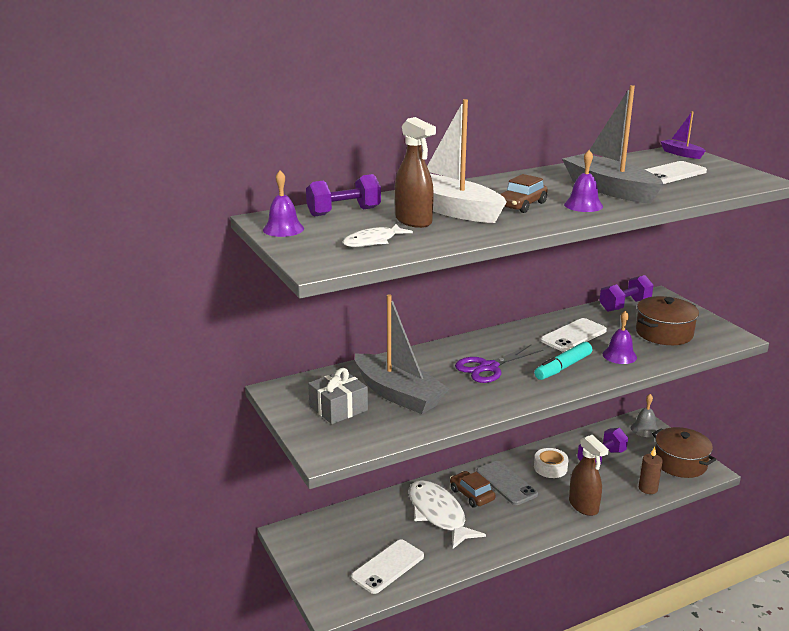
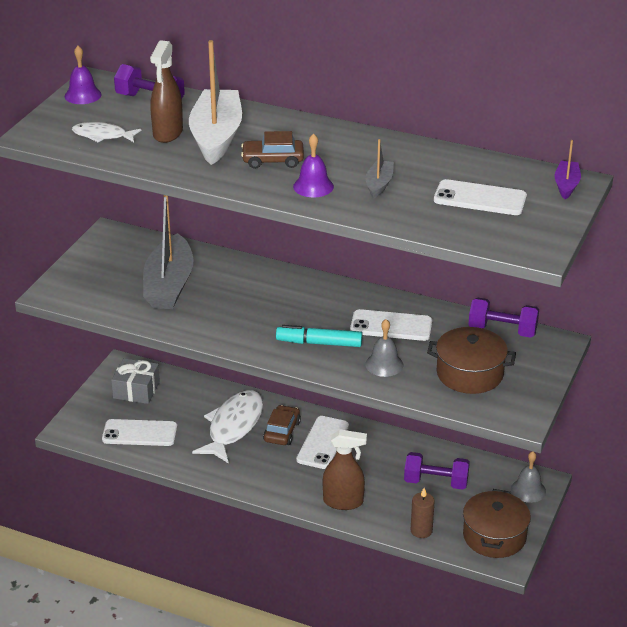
camera: 50 degrees right, 10 degrees up
grey gift [308,368,368,424] -> grey gift moved to [111,358,160,404]
purple scissors [455,344,543,383] -> none
grey phone [476,461,538,505] -> white phone [296,416,349,469]
white tape [534,448,569,478] -> none
grey boat [562,85,663,204] -> grey boat [366,139,394,199], size x0.47
brown spray bottle [569,435,609,516] -> brown spray bottle turned 105 degrees counterclockwise [323,429,367,510]
purple bell [603,310,637,364] -> grey bell [365,319,403,377]

